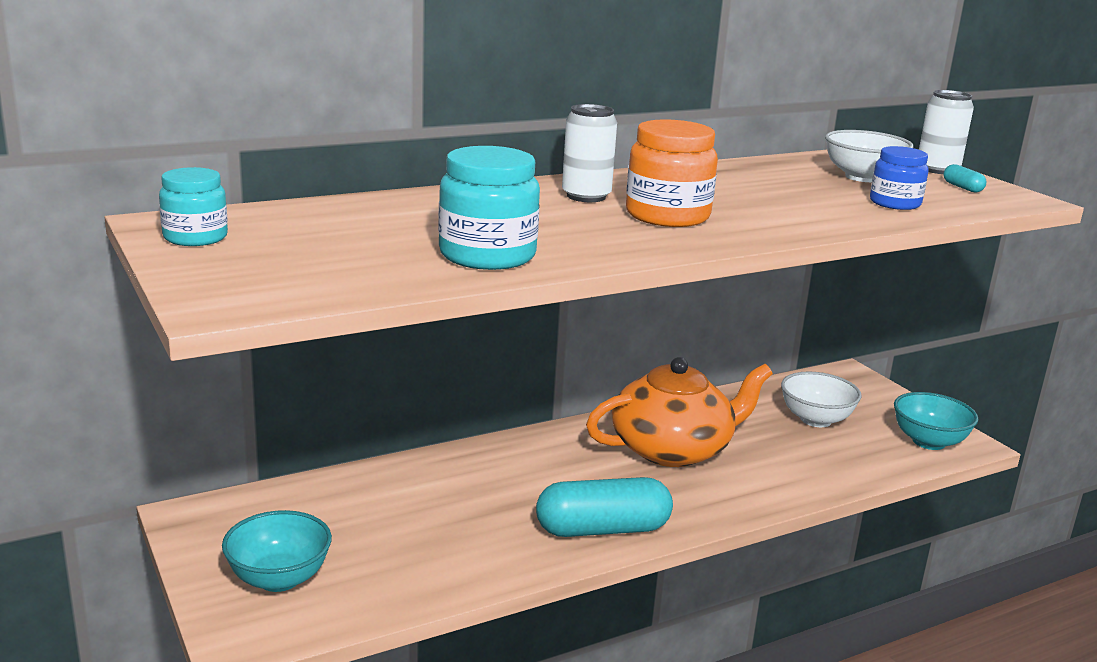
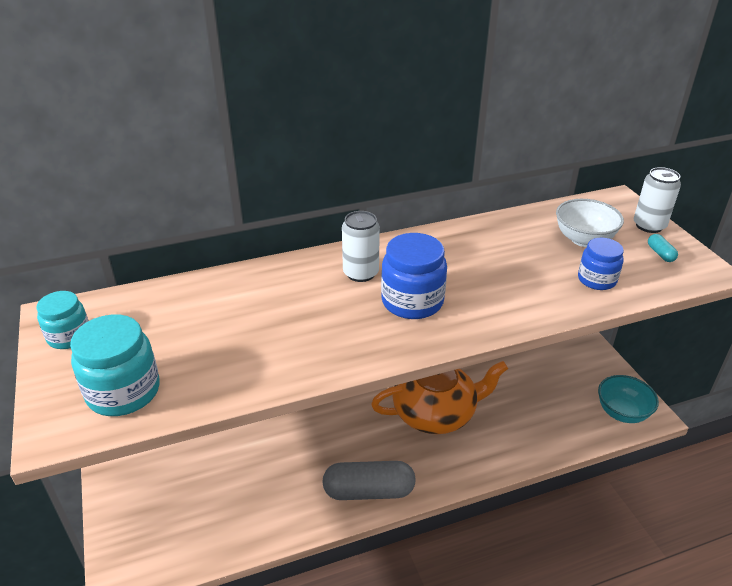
camera: 10 degrees right, 15 degrees up
turquoise bowl [222,510,332,592] -> none
turquoise jar [438,146,540,270] -> turquoise jar moved to [70,314,160,416]
turquoise capsule [536,477,673,537] -> grey capsule [322,461,416,500]
orange jar [626,119,718,227] -> blue jar [381,233,447,319]
white bowl [781,372,862,427] -> none

